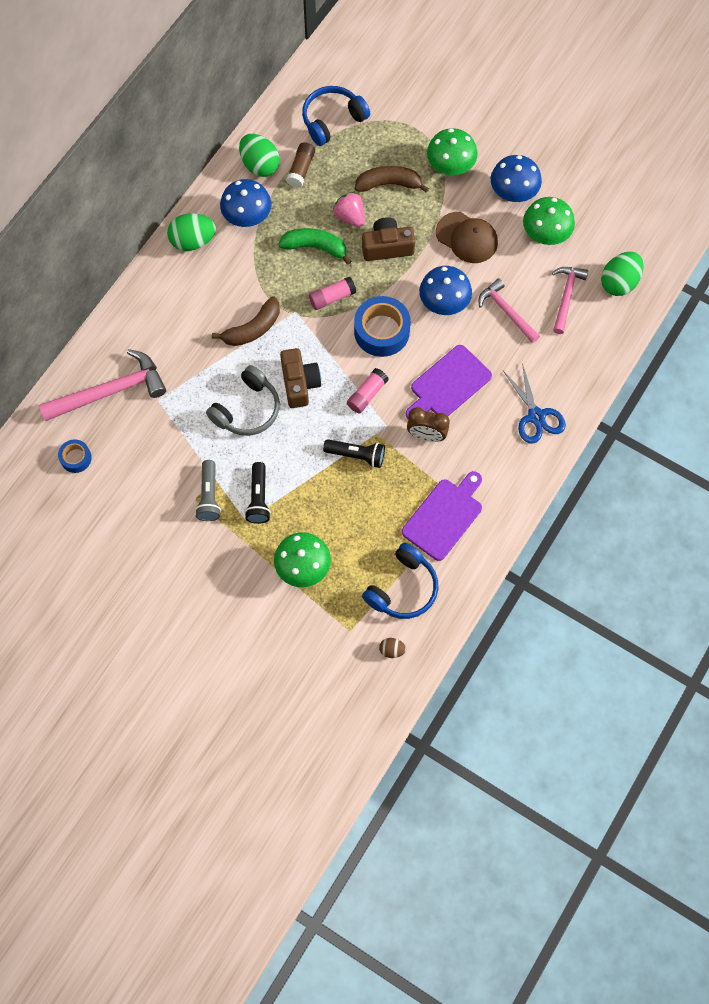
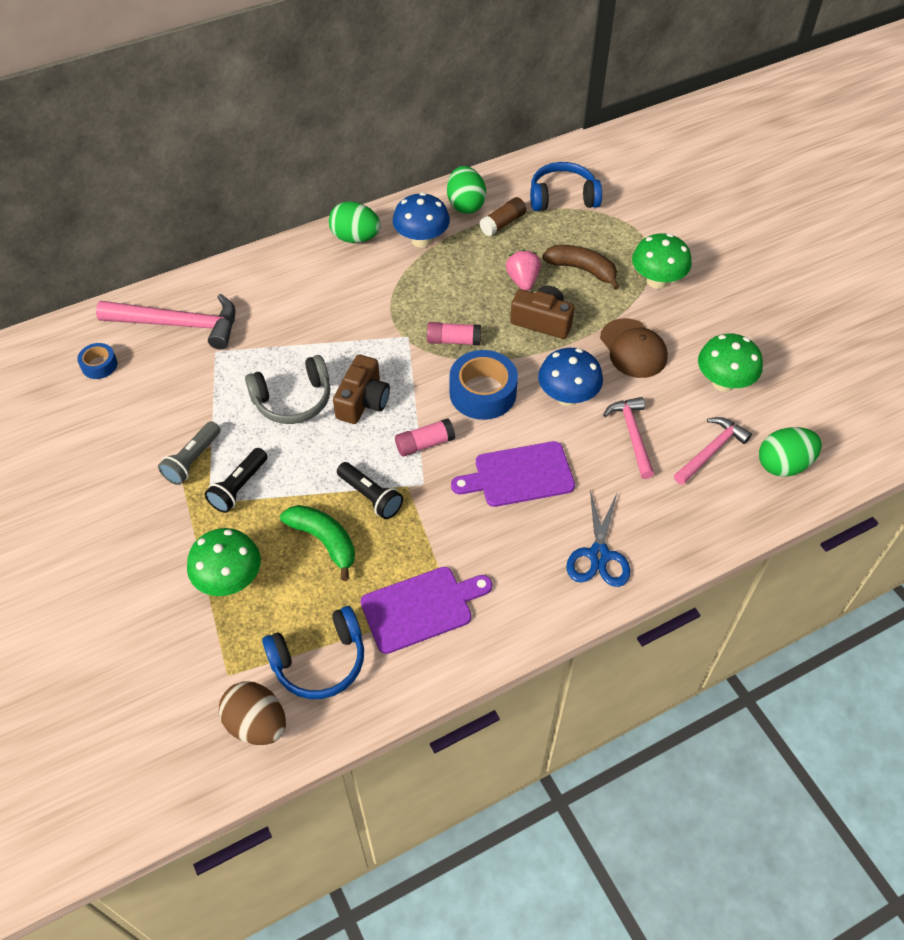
camera: 30 degrees right, 15 degrees down
brown banana [212,297,280,346] -> none
green banana [278,228,352,265] -> green banana moved to [280,505,355,581]
brown egg [379,638,406,658] -> brown egg [219,681,286,745], size x2.01
brown clock [407,407,450,442] -> none
blue mushroom [491,155,542,202] -> none

